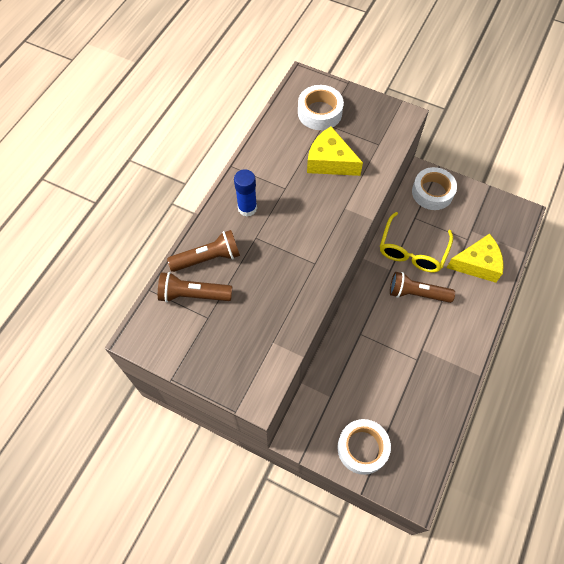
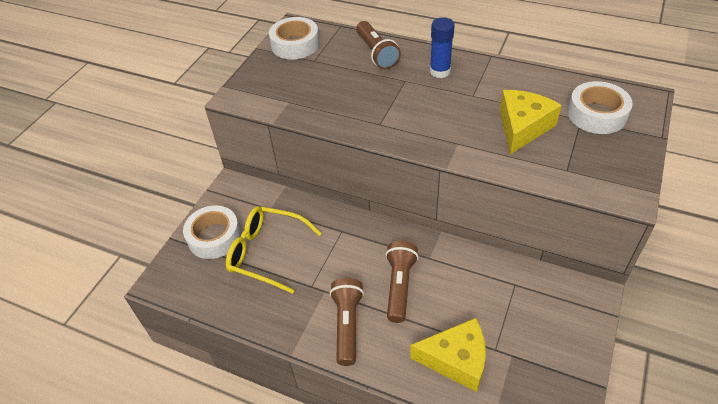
camera: 90 degrees right, 15 degrees down
brown flashlight [158,272,232,303] -> brown flashlight moved to [330,278,364,366]
yellow glasses [380,212,453,273] -> yellow glasses moved to [226,206,322,294]
white tape [412,167,457,210] -> white tape moved to [269,17,320,60]
yellow cheese [447,234,504,283] -> yellow cheese turned 75 degrees counterclockwise [410,318,486,392]

